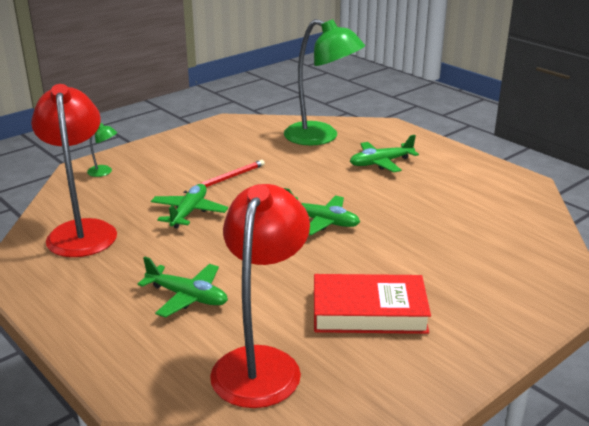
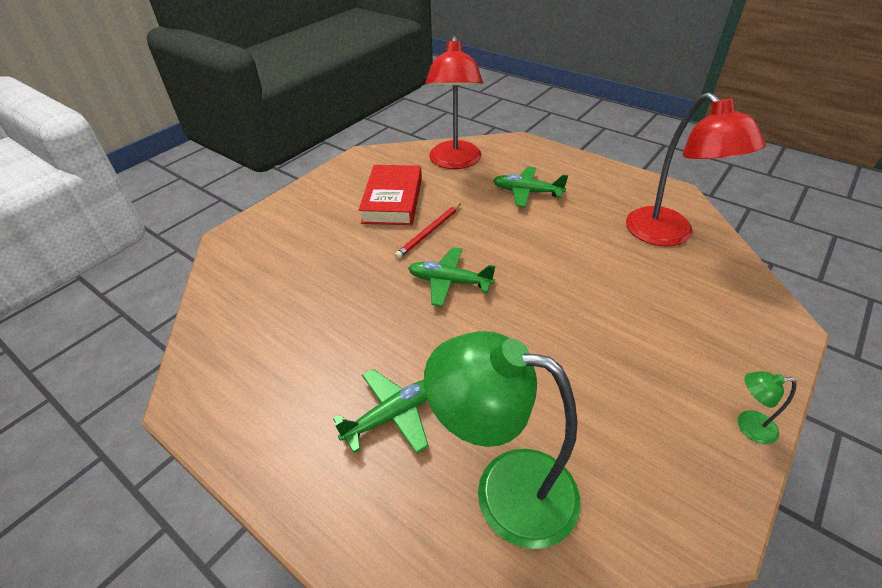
camera: 170 degrees right, 15 degrees up
green lamp [87,123,117,177] -> green lamp moved to [737,371,797,444]
green plane [151,184,228,229] -> none
red pencil [183,160,265,193] -> red pencil moved to [395,204,461,259]
red book [314,274,431,334] -> red book turned 75 degrees counterclockwise [359,165,422,225]

